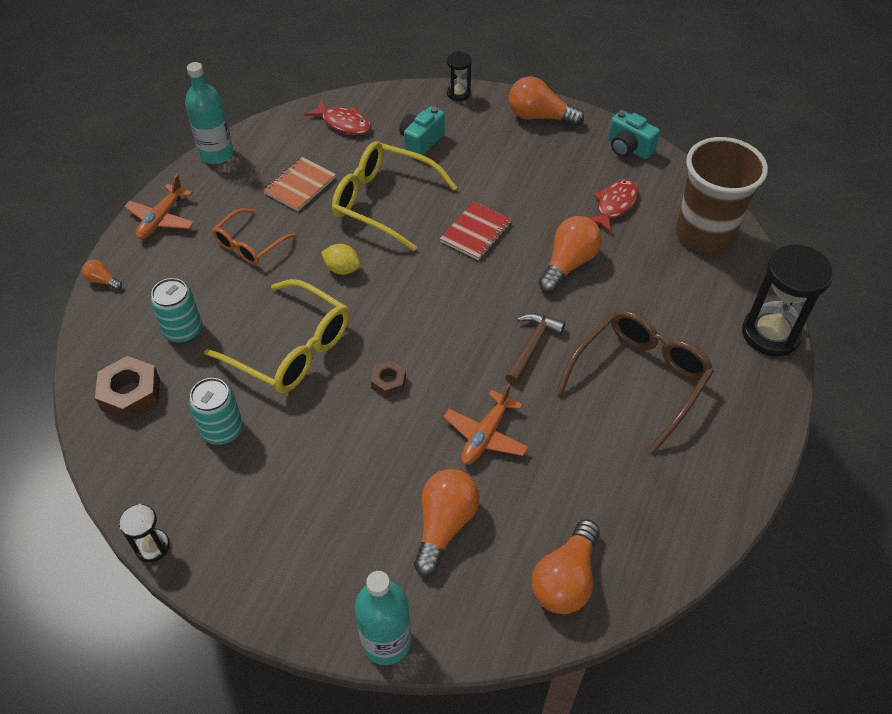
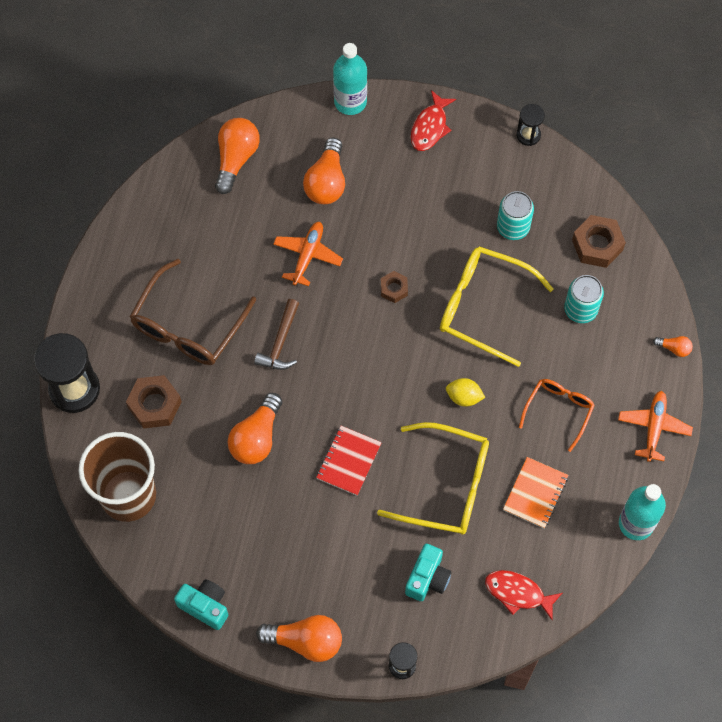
camera: 170 degrees right, 15 degrees up
red fish [590,179,638,233] -> red fish moved to [411,90,456,151]
none -> brown nut [126,375,182,429]

